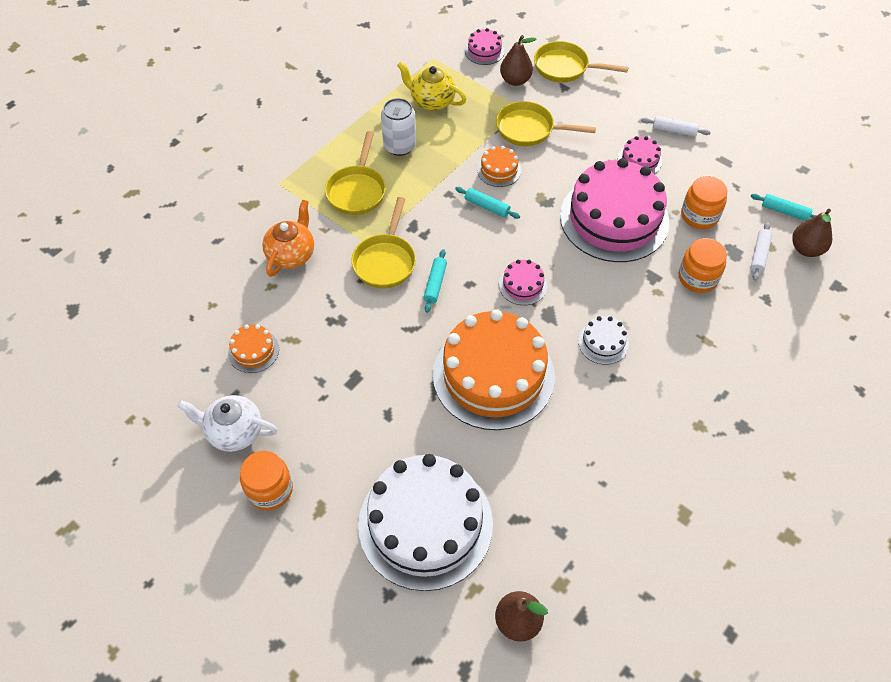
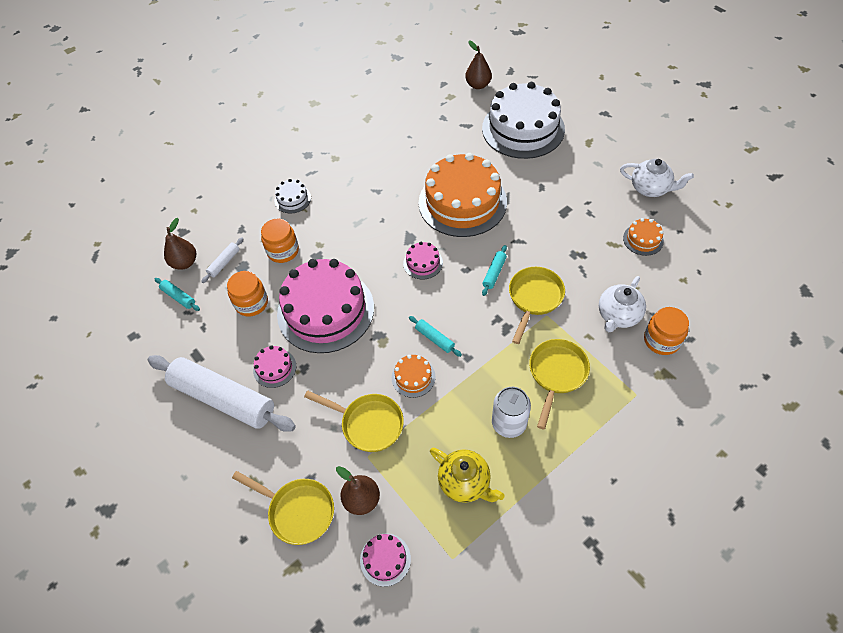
camera: 165 degrees left, 0 degrees up
orange jar [240,451,293,510] -> orange jar moved to [644,307,689,355]
orange teapot [262,200,314,277] -> white teapot [599,276,646,332]
white cake [578,316,629,365] -> white cake moved to [275,179,311,213]
white rolling pin [641,116,711,137] -> white rolling pin [148,355,296,432], size x2.46

